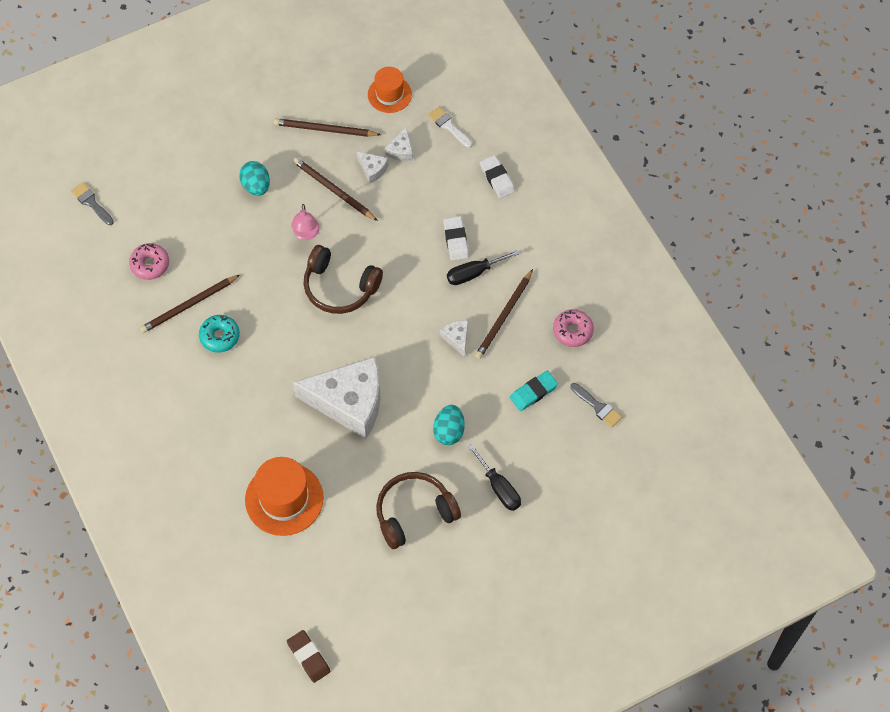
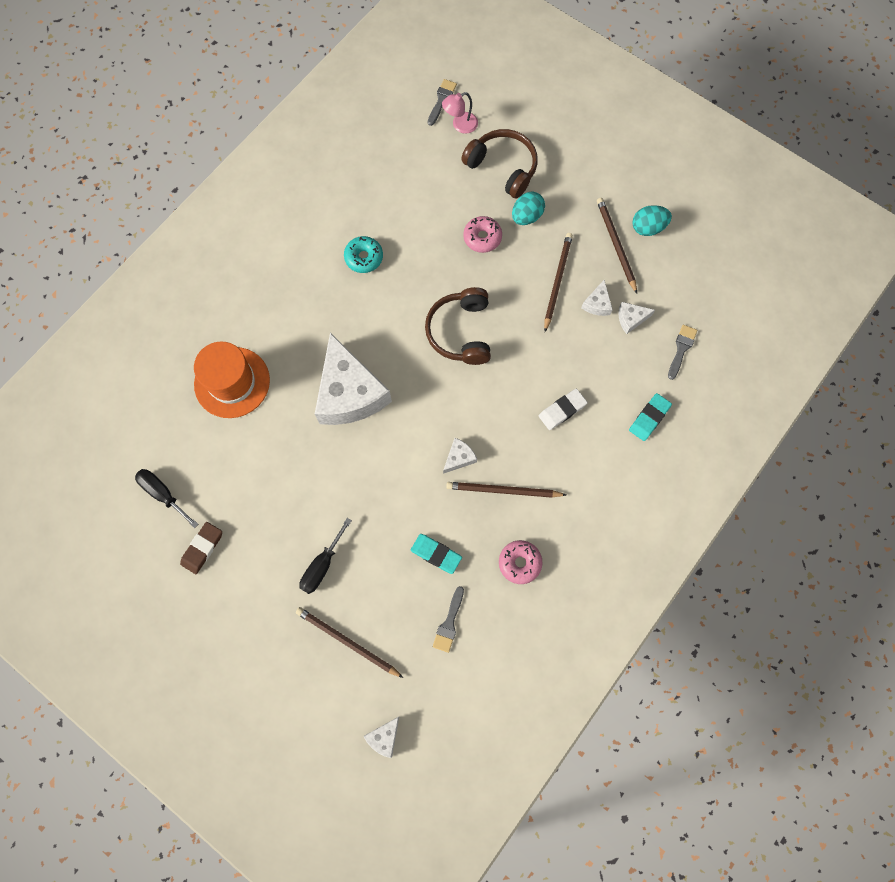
camera: 65 degrees right, 10 degrees up
pink donut [129,243,169,280] -> pink donut moved to [463,216,502,253]
brown pencil [140,275,240,333] -> brown pencil moved to [296,607,403,678]
brown eraser [287,630,331,683] -> brown eraser moved to [180,522,222,574]
pink lamp [291,204,320,240] -> pink lamp moved to [442,92,478,134]
orange hat [368,67,412,113] -> none
brown headphones [376,472,461,549] -> brown headphones moved to [461,129,538,198]
white brush [428,107,473,148] -> grey brush [668,325,697,380]
turquoise egg [433,405,465,445] -> turquoise egg moved to [632,205,672,236]
black screwdriver [447,250,519,285] -> black screwdriver moved to [135,469,198,528]
white eraser [480,155,515,198] -> turquoise eraser [629,393,672,441]
none -> white cheese [363,717,399,758]

